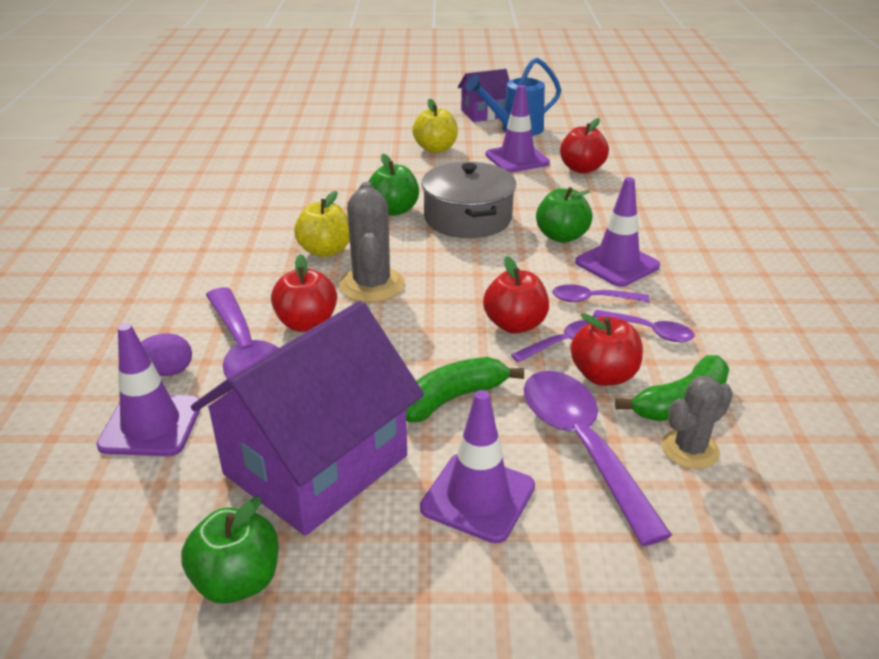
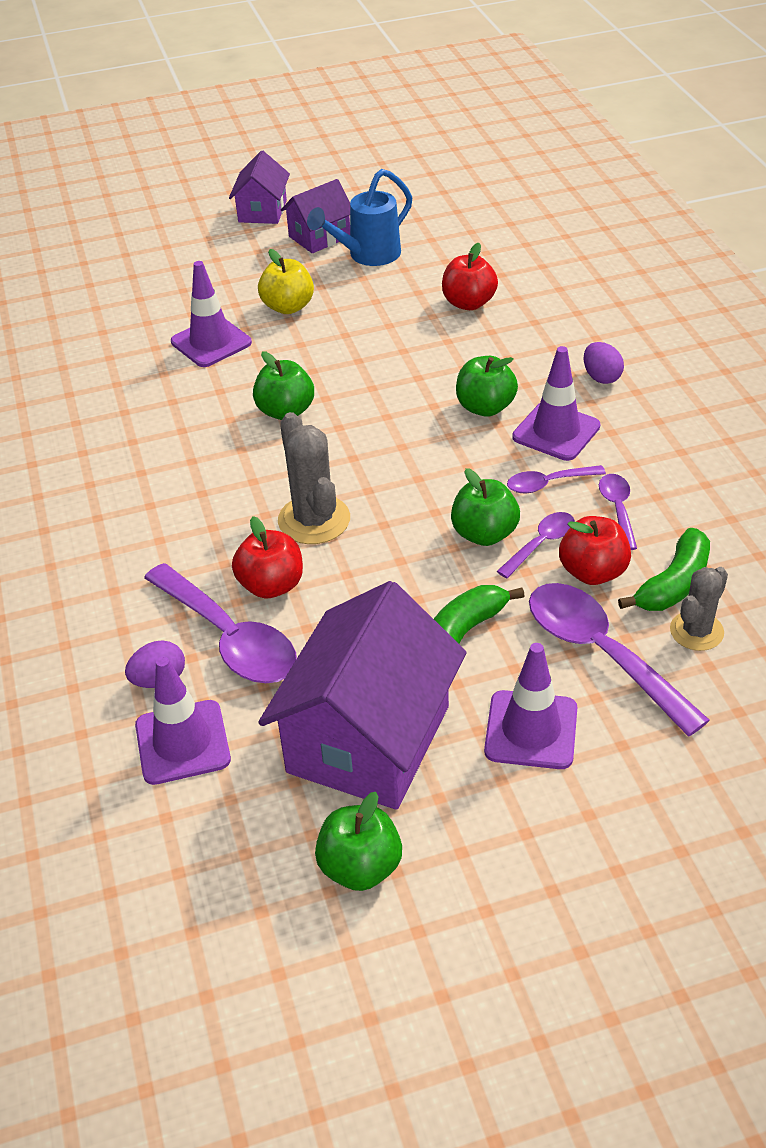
camera: 15 degrees left, 10 degrees up
yellow apple [294,191,350,257] -> none
grey pot [421,162,516,238] -> none
red apple [483,256,549,334] -> green apple [451,468,520,546]
purple traffic cone [486,85,550,172] -> purple traffic cone moved to [171,261,252,367]
purple spoon [593,310,695,342] -> purple spoon turned 105 degrees counterclockwise [599,474,637,550]
none -> purple house [229,150,290,224]
none -> purple egg [584,342,624,384]

